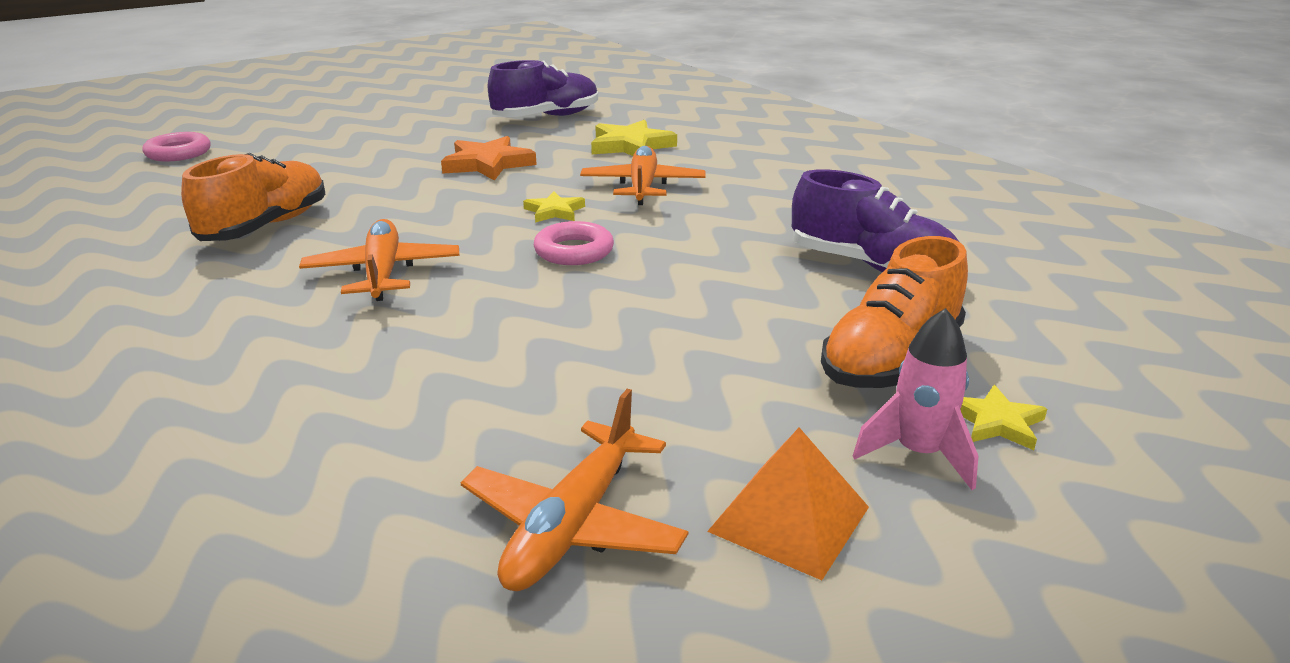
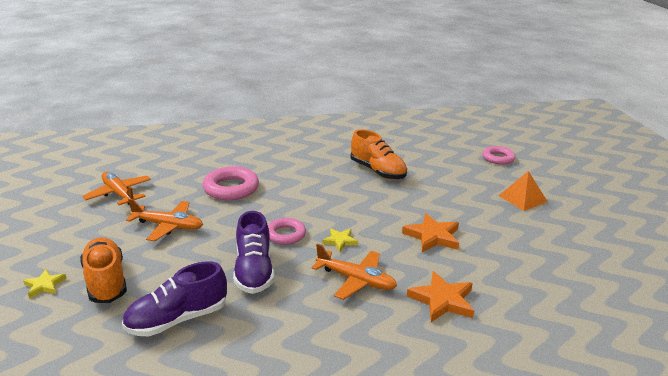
camera: 115 degrees right, 0 degrees up
orange plane [299,219,459,301] -> orange plane moved to [126,199,203,241]
purple shoe [488,60,598,117] -> purple shoe moved to [233,211,274,294]
yellow star [591,120,677,156] -> orange star [407,271,474,322]
orange pyramid [707,428,869,580] -> orange pyramid moved to [499,171,548,211]
pink rocket [853,308,978,490] -> none
none -> pink ring [203,166,259,200]

